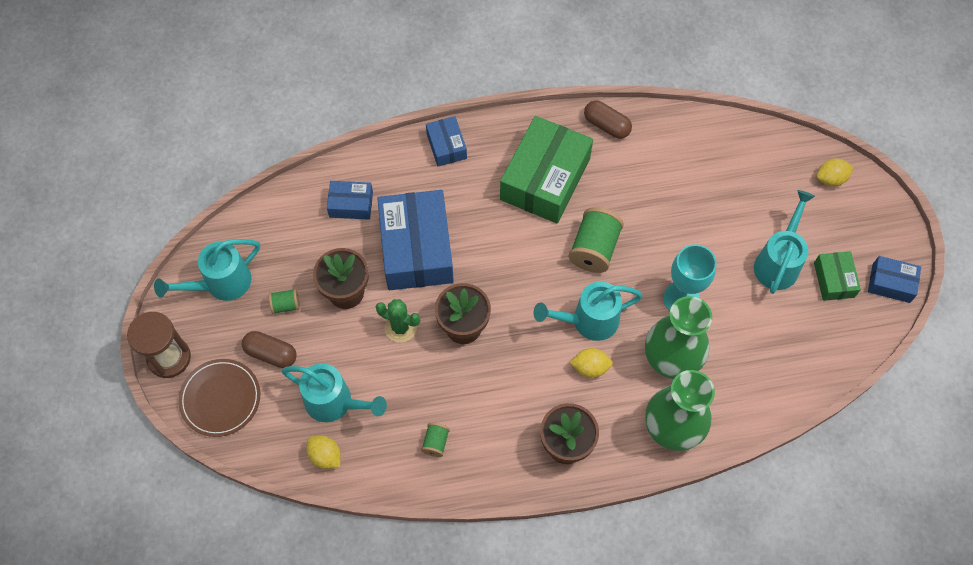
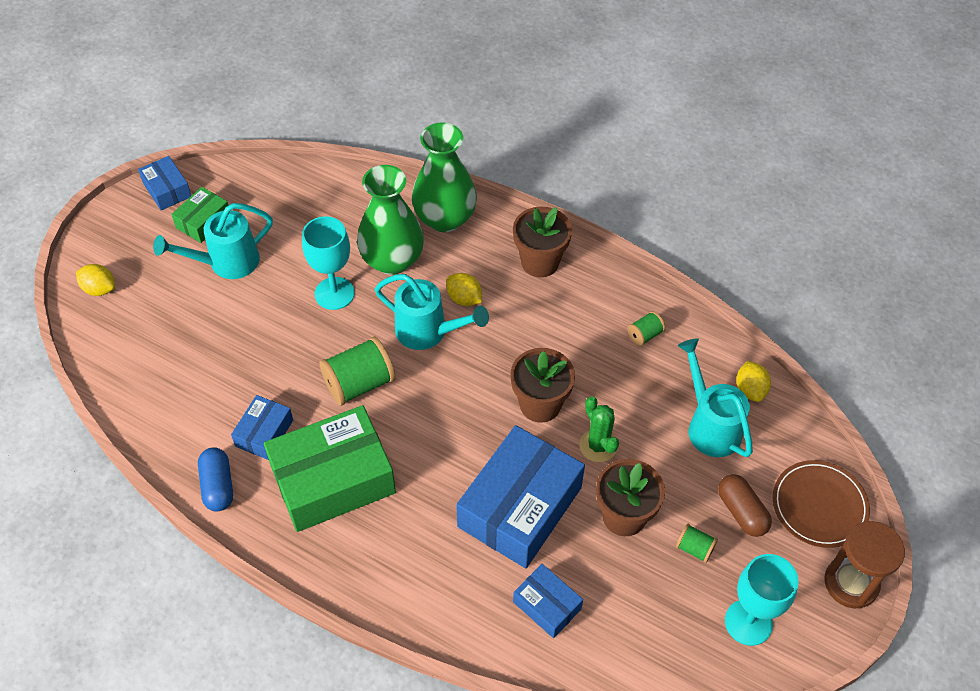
camera: 140 degrees left, 10 degrees down
turquoise watering can [154,239,260,301] -> turquoise goblet [725,554,798,646]
blue box [426,116,467,166] -> blue box moved to [231,395,293,460]
brown capsule [584,100,632,139] -> blue capsule [198,447,233,511]

